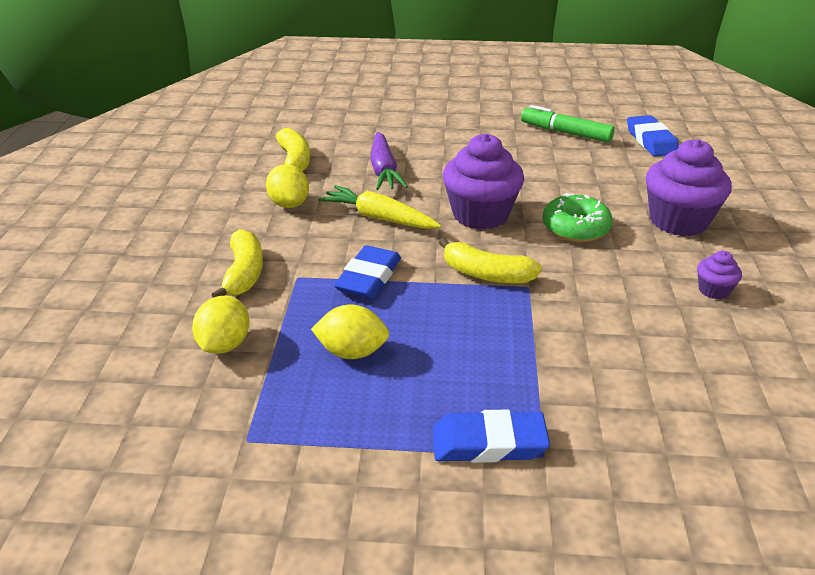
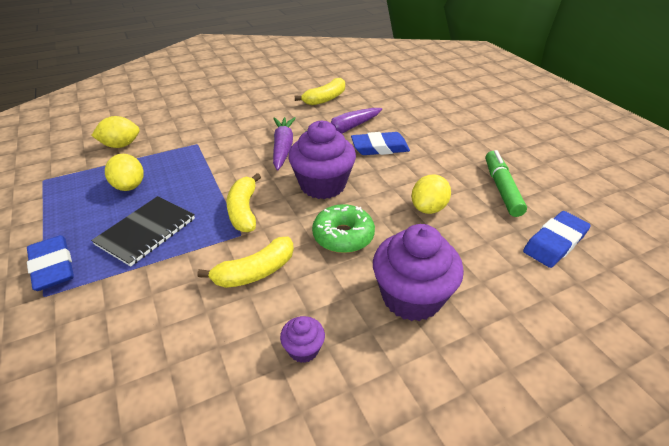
camera: 60 degrees right, 5 degrees up
yellow banana [211,229,263,298] -> yellow banana moved to [197,237,294,288]
yellow lemon [266,164,309,208] -> yellow lemon moved to [411,175,451,214]
yellow carrot [318,185,441,229] -> purple carrot [273,117,296,170]
blue eraser [334,245,401,299] -> blue eraser moved to [351,132,410,155]
none -> black notebook [91,196,195,267]

